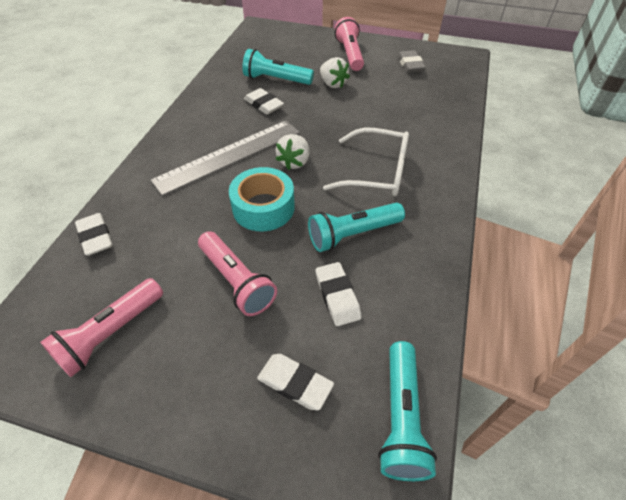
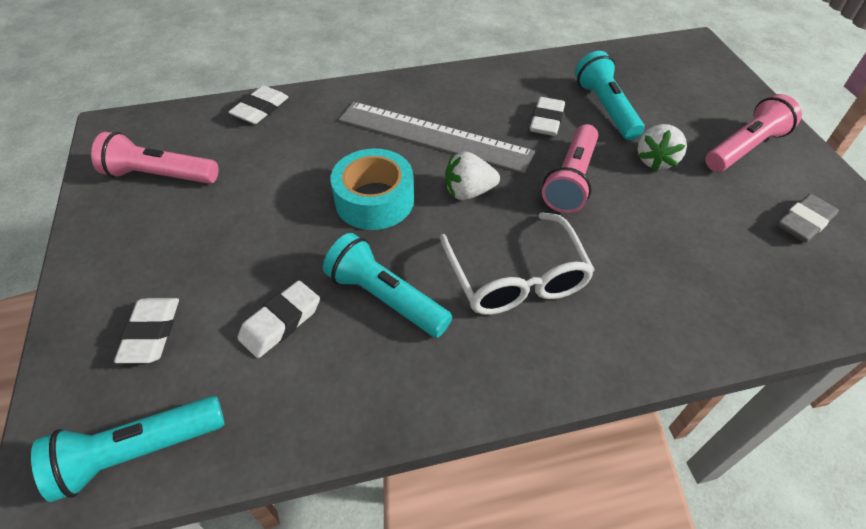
camera: 60 degrees right, 0 degrees up
pink flashlight [198,231,277,316] -> pink flashlight moved to [542,124,598,213]

